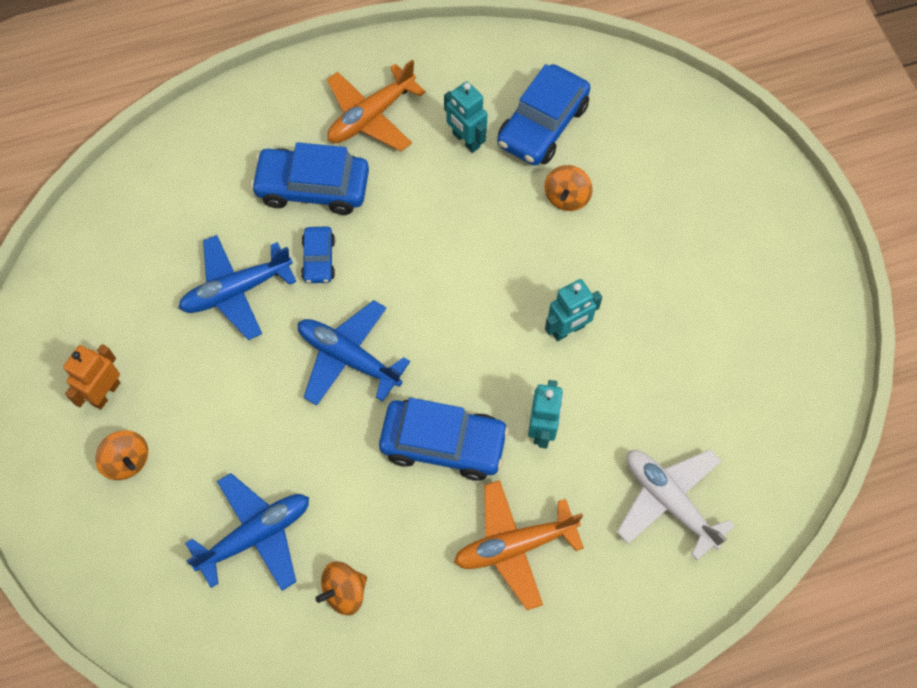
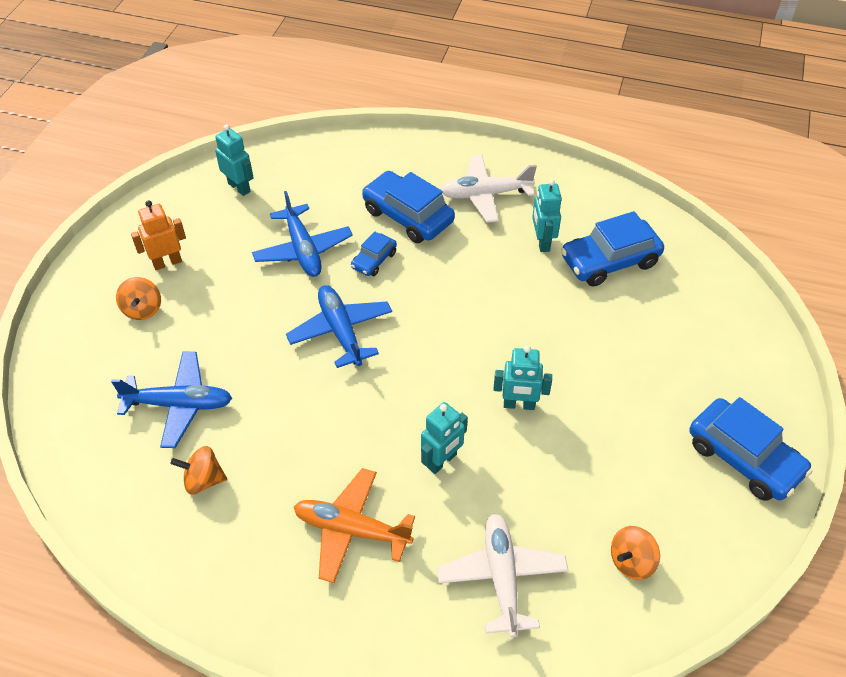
camera: 35 degrees right, 15 degrees down
blue plane [179,235,296,340] -> blue plane turned 120 degrees counterclockwise [252,191,353,277]
orange plane [327,60,426,151] -> white plane [440,155,537,223]
blue car [379,398,509,481] -> blue car moved to [689,397,813,501]
orange spinning top [544,165,593,211] -> orange spinning top moved to [611,526,660,580]
none -> turquoise robot [215,124,254,196]

